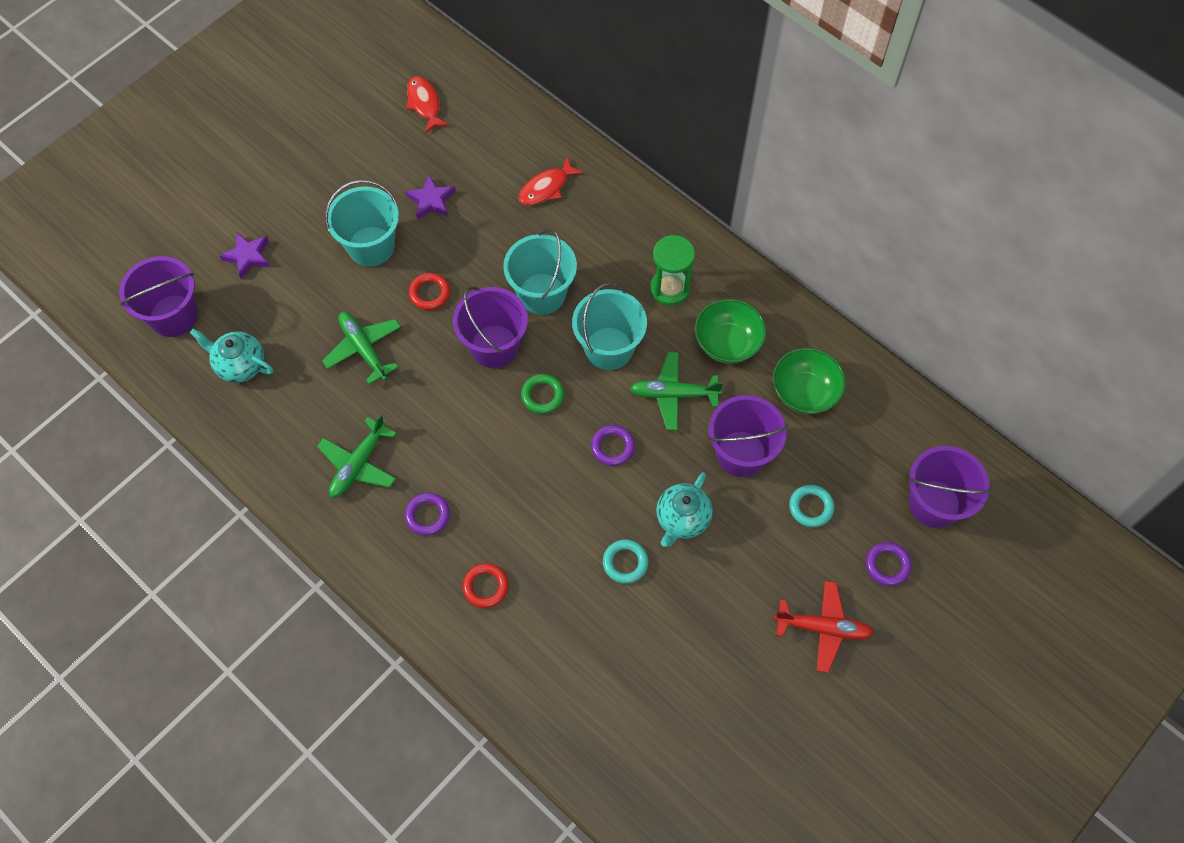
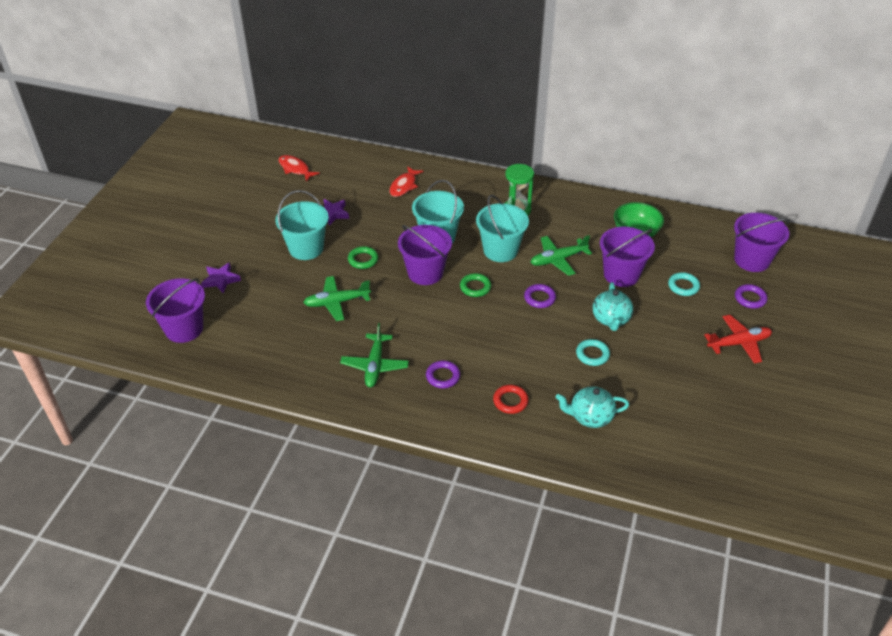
camera: 25 degrees left, 20 degrees down
turquoise teapot [190,328,273,383] -> turquoise teapot moved to [556,386,629,428]
green plane [322,312,401,384] -> green plane turned 45 degrees counterclockwise [303,276,371,321]
red ring [409,273,450,310] -> green ring [348,246,378,269]
green bowl [695,299,767,364] -> none

